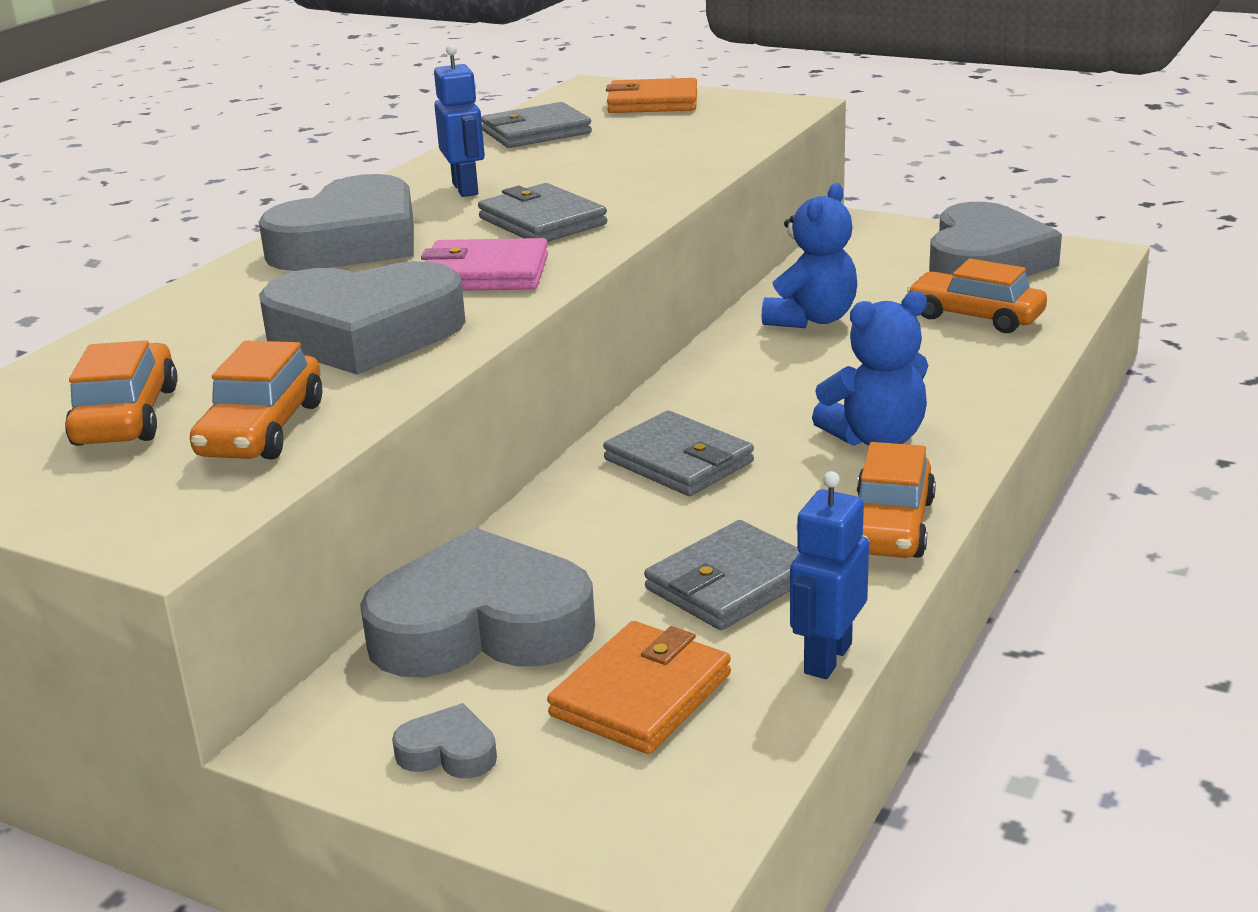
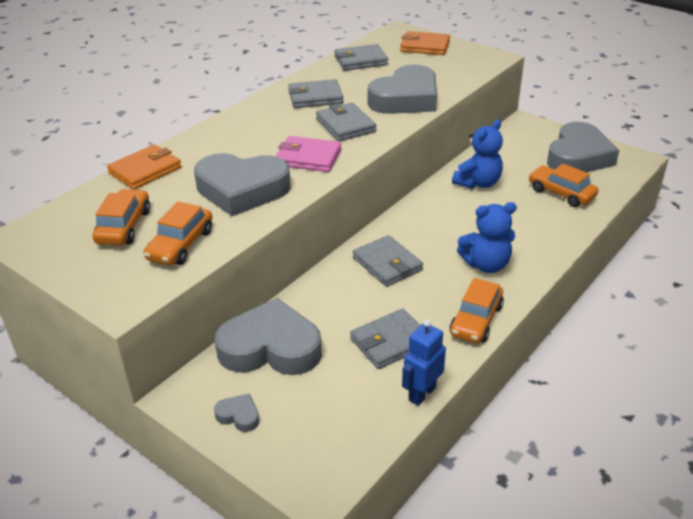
camera: 10 degrees right, 10 degrees up
grey heart [259,174,414,271] -> grey heart moved to [367,65,437,114]
blue robot [434,44,485,197] -> grey wallet [288,79,344,108]
orange wallet [547,621,731,754] -> orange wallet moved to [107,144,182,190]

